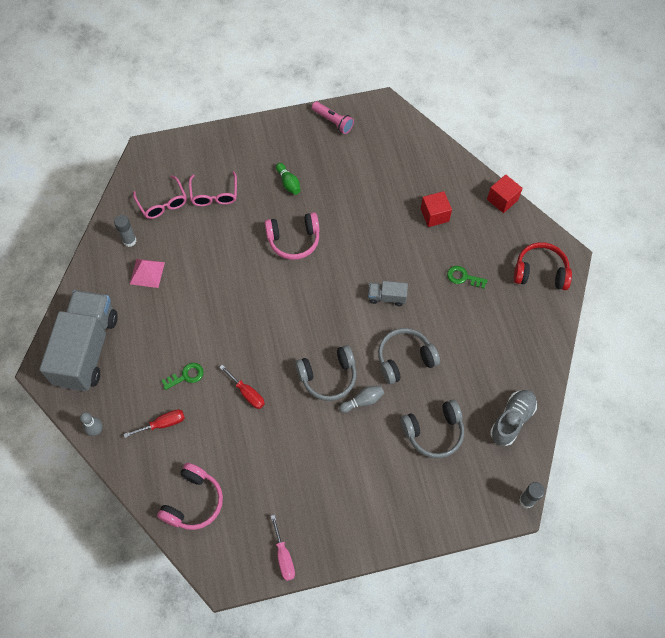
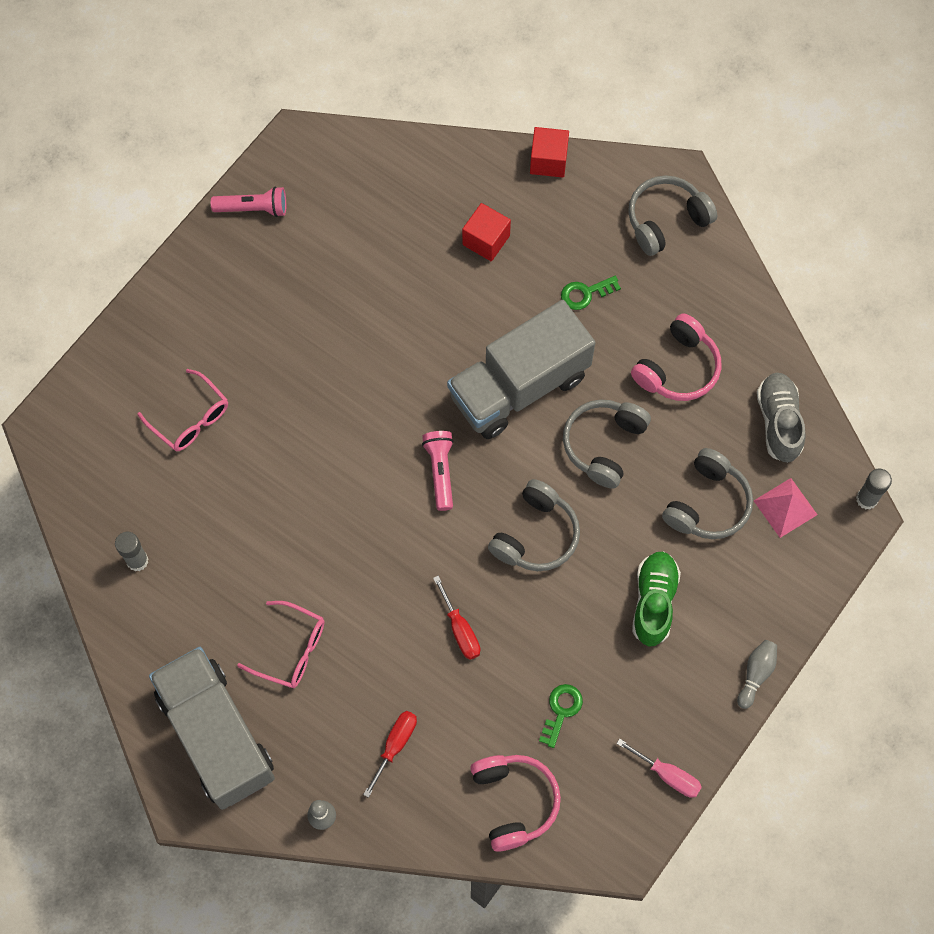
camera: 40 degrees left, 5 degrees up
pink pyramid [130,259,165,288] -> pink pyramid moved to [754,478,818,538]
pink glasses [133,176,187,219] -> pink glasses moved to [237,601,325,688]
green key [161,363,204,390] -> green key moved to [539,684,583,748]
red screwdriver [219,365,265,409] -> red screwdriver turned 60 degrees clockwise [433,575,480,660]
pink headphones [265,212,320,260] -> pink headphones moved to [631,313,721,401]
green bowling pin [276,163,301,195] -> none
grey bowling pin [339,386,384,413] -> grey bowling pin moved to [737,640,777,709]
grey truck [368,281,408,306] -> grey truck [447,300,595,439], size x2.42
red headphones [514,242,572,290] -> grey headphones [628,175,717,256]
none -> pink flashlight [422,431,454,511]
none -> green shoe [632,552,681,646]

